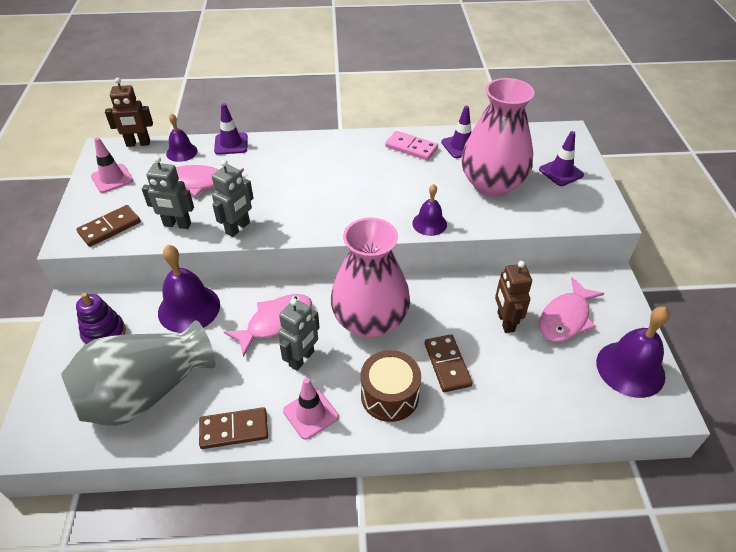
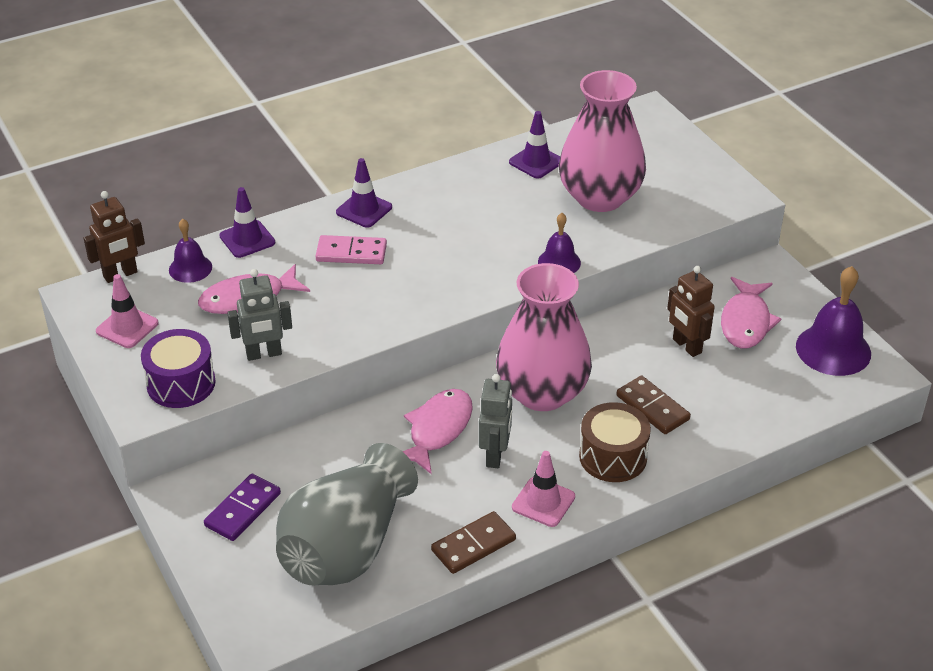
camera: 25 degrees left, 5 degrees down
brown domino [76,205,141,247] -> purple drum [141,329,216,408]
purple stacking toy [76,293,126,345] -> purple domino [204,474,281,541]
purple bell [158,245,220,333] -> none
grey robot [212,160,253,237] -> none
pink domino [385,131,438,160] -> pink domino moved to [316,235,387,264]
purple traffic cone [539,131,584,186] -> purple traffic cone moved to [336,158,392,228]

